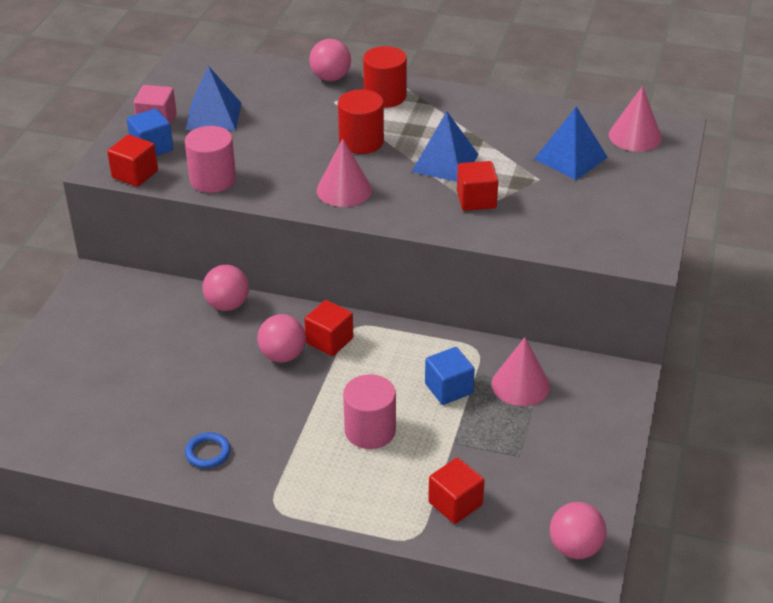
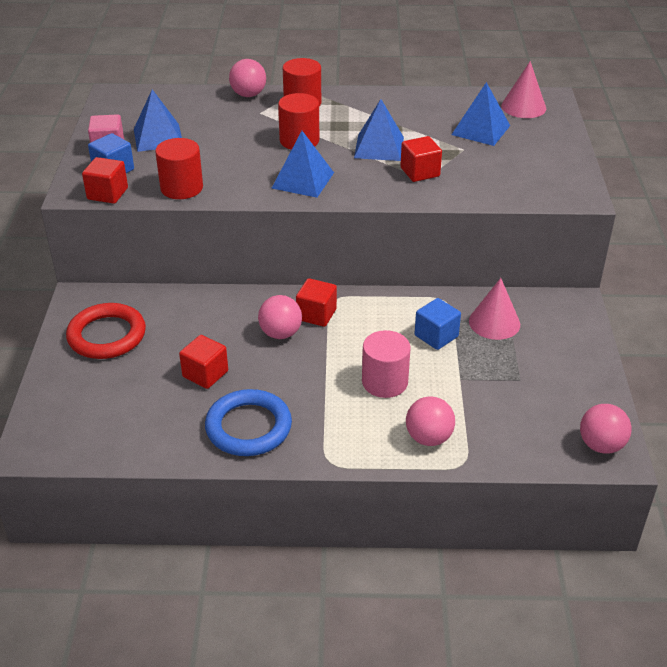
camera: 15 degrees left, 0 degrees up
pink cylinder [185,126,236,193] -> red cylinder [155,138,203,199]
blue ring [185,432,231,468] -> blue ring [205,389,292,456], size x2.04
pink ball [203,265,249,311] -> pink ball moved to [406,396,455,446]
pink cone [317,139,372,207] -> blue pyramid [272,131,334,198]
red cube [428,458,485,524] -> red cube moved to [179,335,228,389]
none -> red ring [66,303,146,359]

